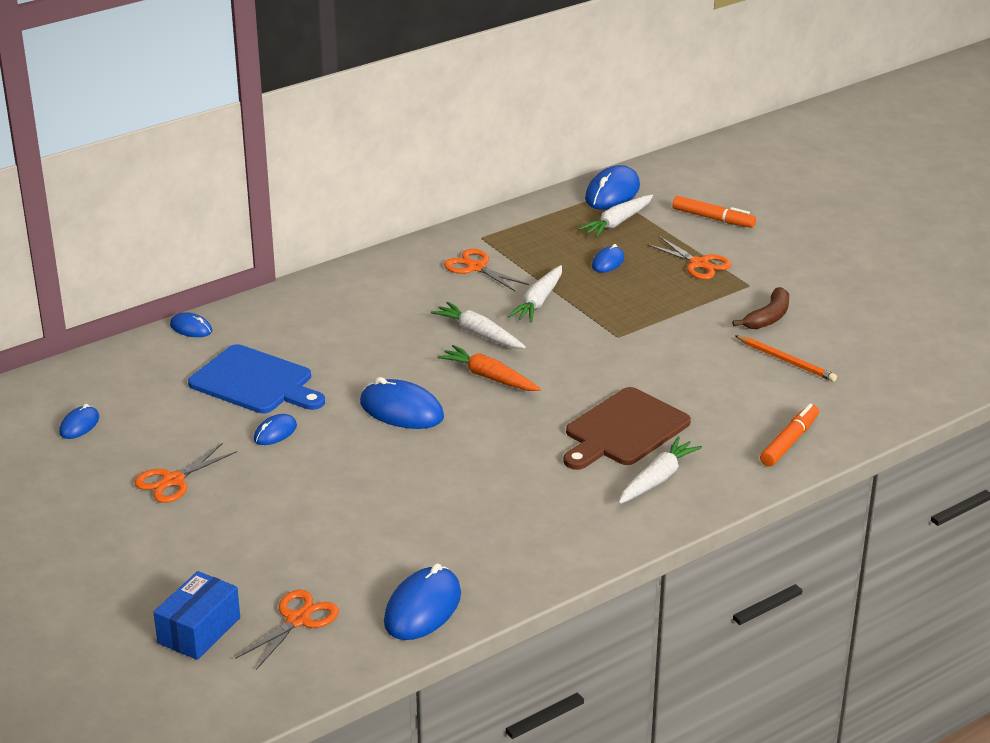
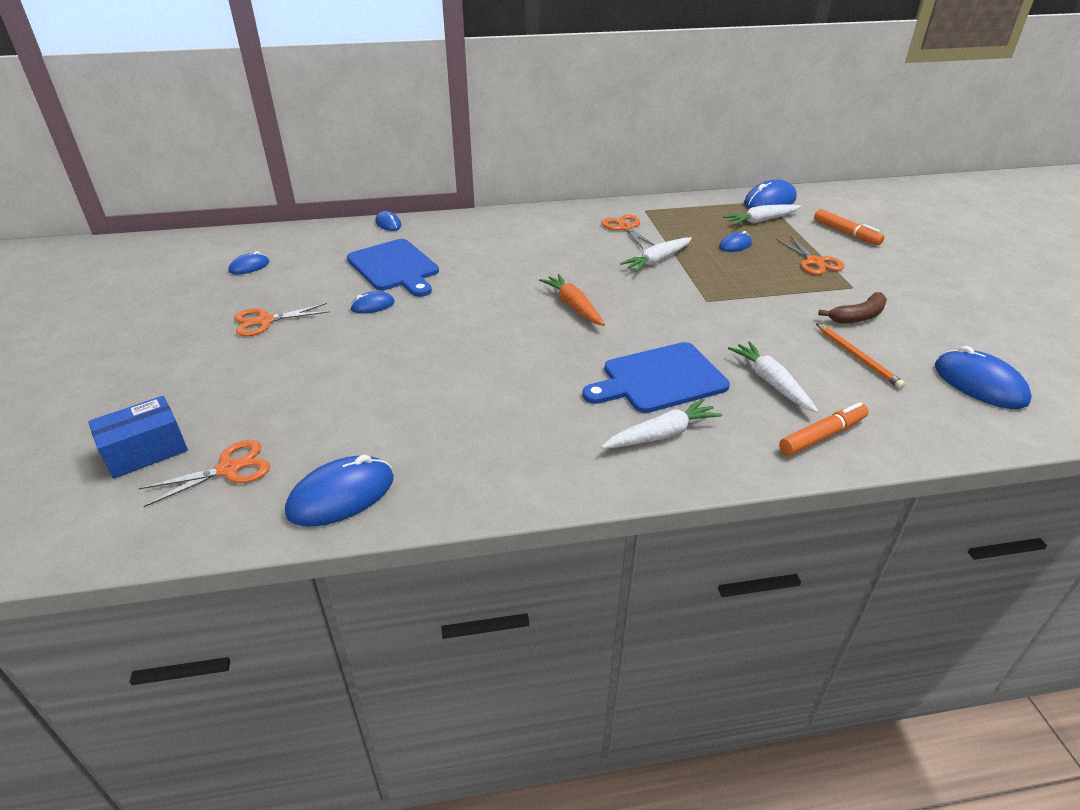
camera: 25 degrees right, 5 degrees up
blue mouse [360,377,444,429] -> blue mouse moved to [935,346,1032,409]
white carrot [431,302,526,348] -> white carrot moved to [728,341,819,413]
brown cutting board [563,387,691,470] -> blue cutting board [582,342,730,413]

